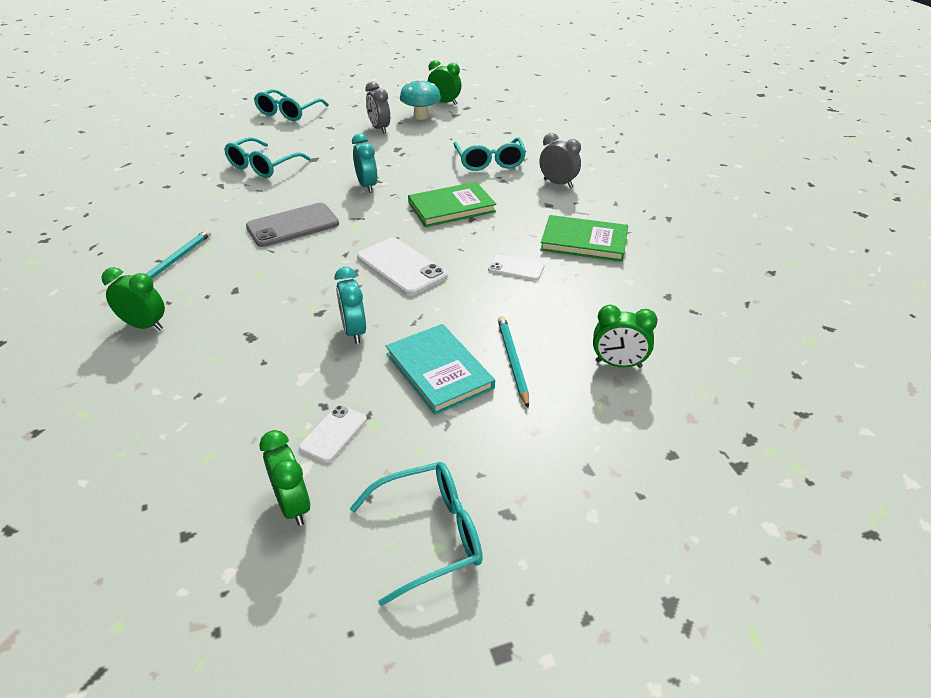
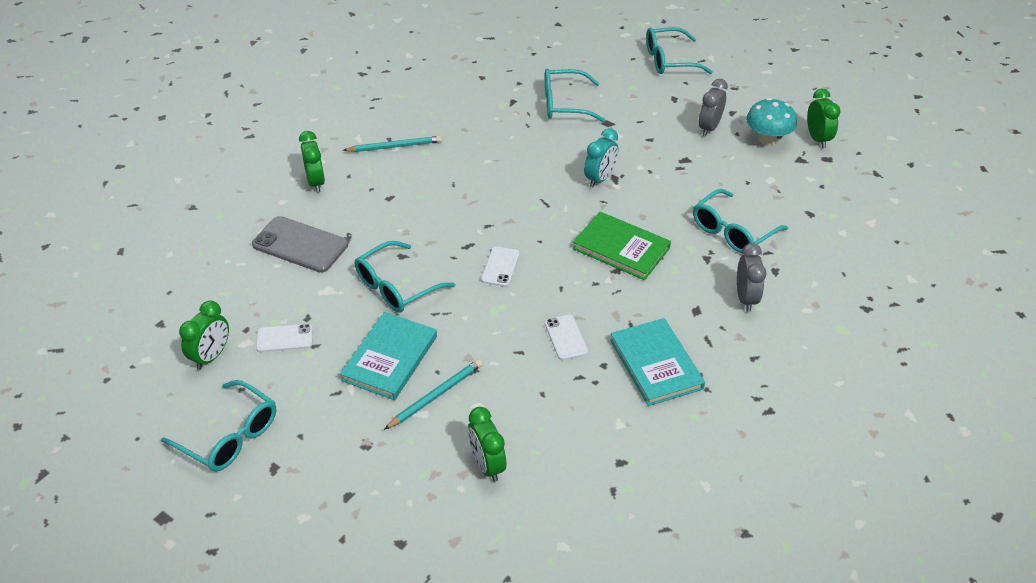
camera: 55 degrees right, 5 degrees up
grey phone [246,203,339,247] -> grey phone moved to [252,216,348,273]
turquoise clock [335,267,366,344] -> turquoise glasses [355,241,455,313]
white phone [357,237,447,296] -> white phone [481,246,520,287], size x0.57
green book [540,215,628,262] -> turquoise book [610,318,705,406]

